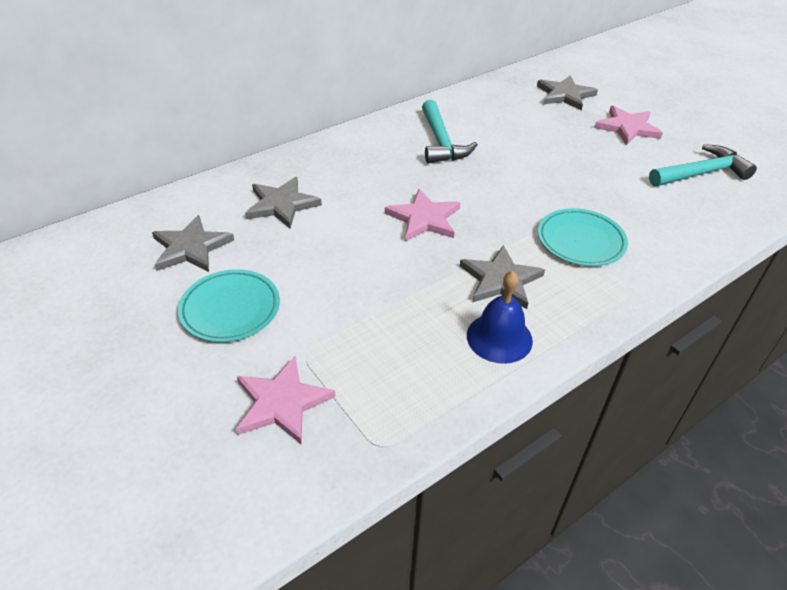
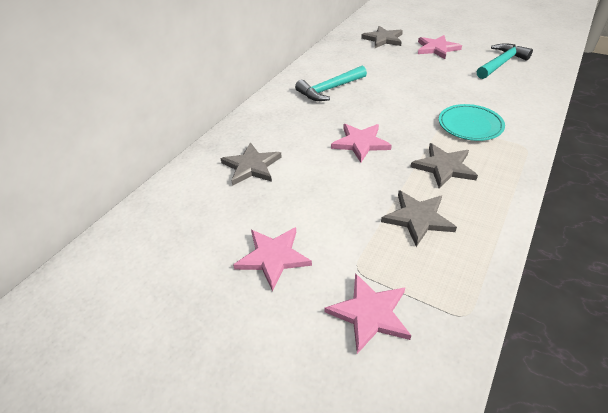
camera: 20 degrees left, 0 degrees up
grey star [152,215,234,272] -> grey star moved to [381,190,457,247]
turquoise plate [178,269,280,342] -> pink star [233,227,312,292]
turquoise hammer [422,100,478,163] -> turquoise hammer turned 90 degrees clockwise [295,66,367,101]
blue bell [467,271,533,364] -> none

